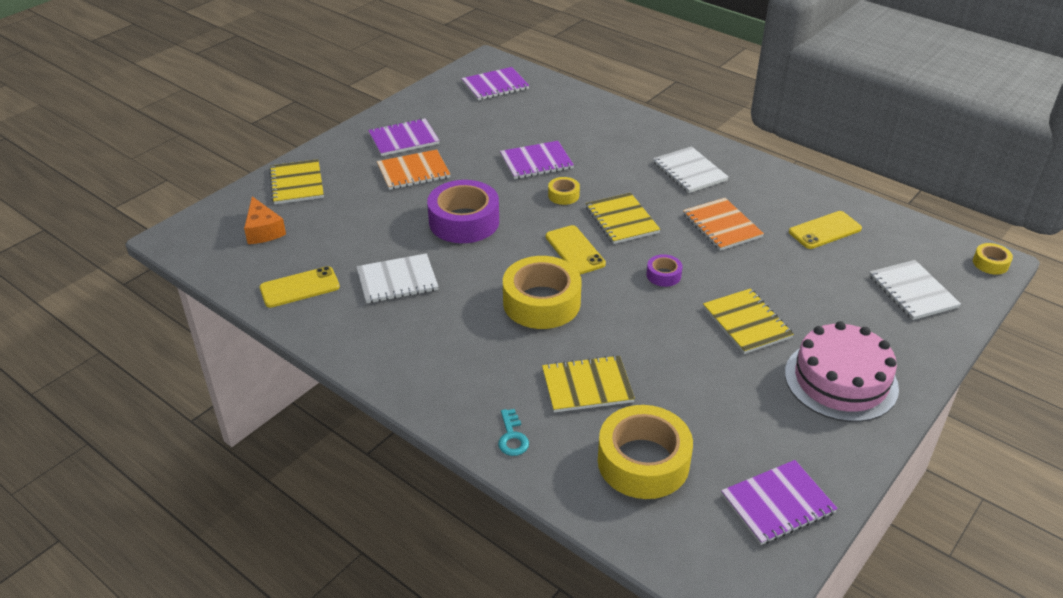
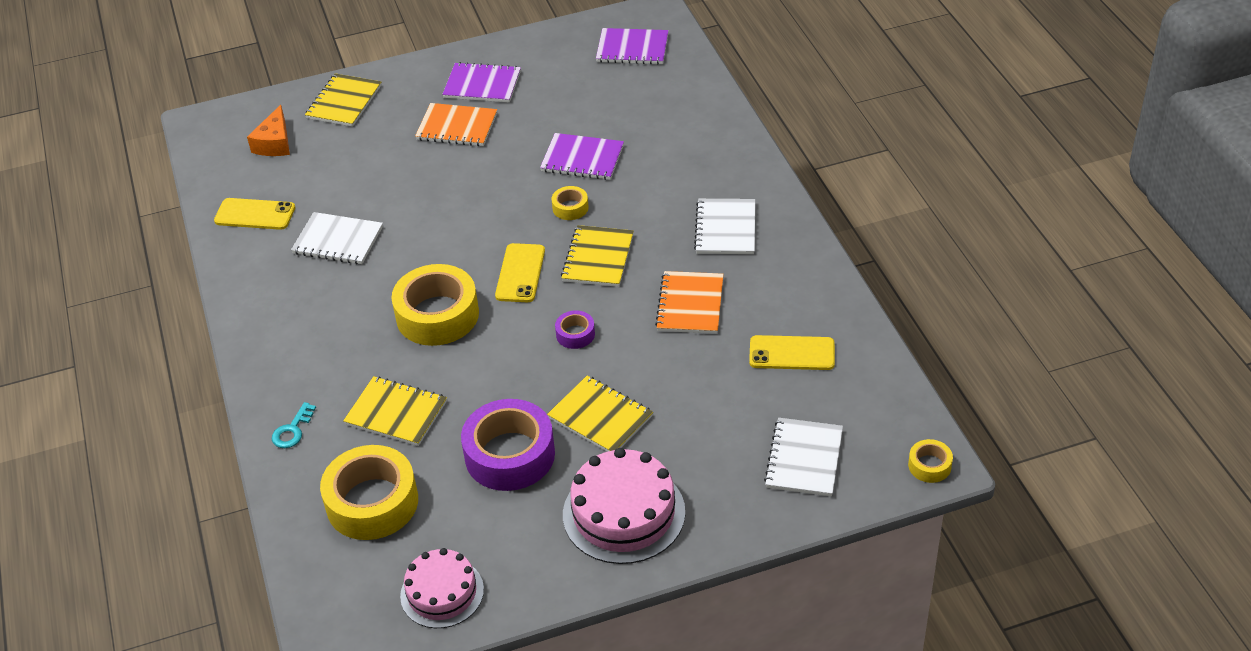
camera: 35 degrees right, 5 degrees up
purple tape [427,180,499,243] -> purple tape moved to [461,399,555,491]
yellow notebook [703,288,794,354] -> yellow notebook turned 60 degrees counterclockwise [547,376,653,452]
purple notebook [721,460,838,545] -> pink cake [400,548,484,628]

